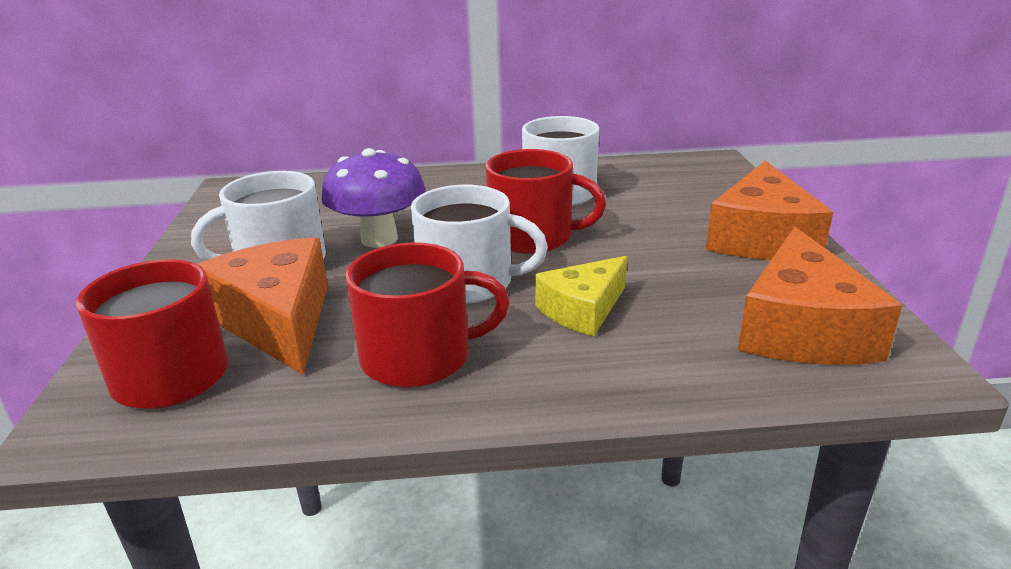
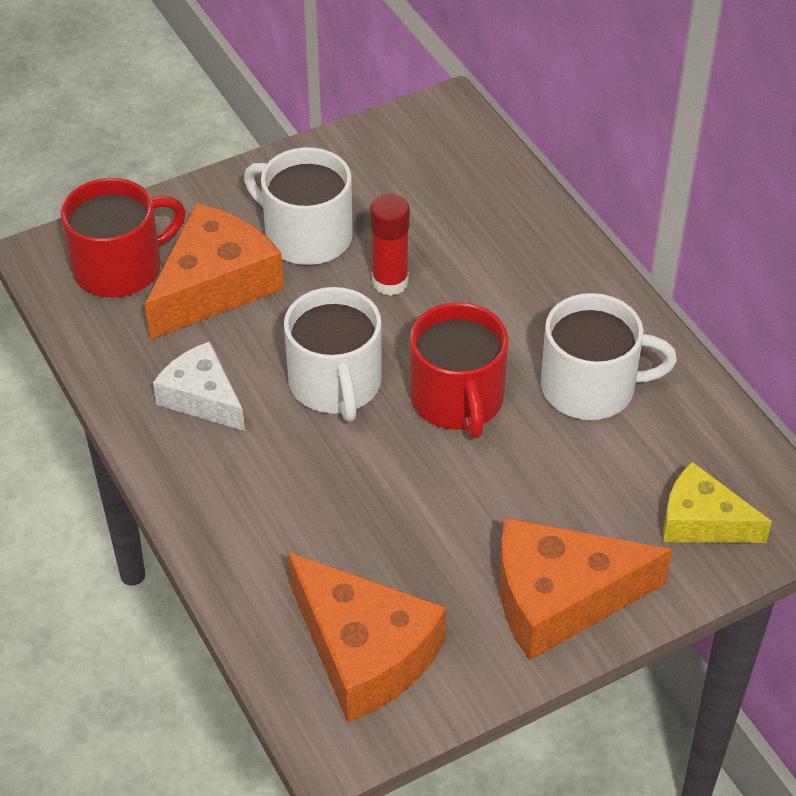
camera: 65 degrees right, 20 degrees up
purple mushroom [321,148,425,248] -> red glue stick [370,194,410,296]
red mug [345,242,510,388] -> white cheese [153,341,245,431]
yellow cheese [535,256,627,336] -> yellow cheese moved to [663,462,772,543]
orange cheese [738,227,902,365] -> orange cheese turned 120 degrees counterclockwise [288,552,446,722]

